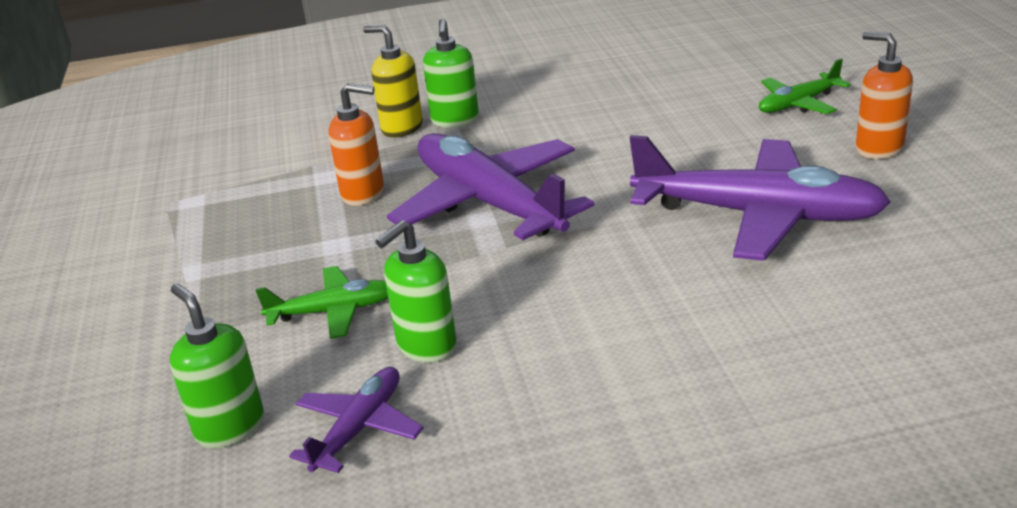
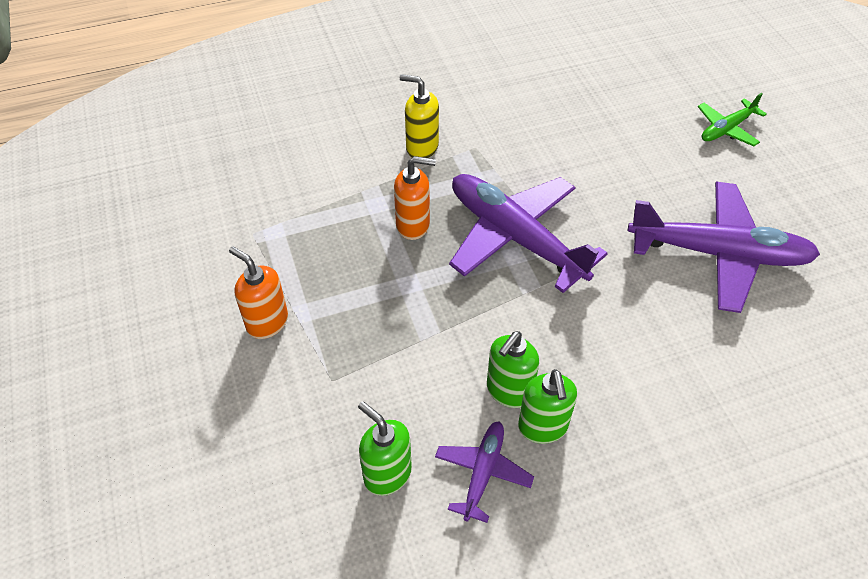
camera: 10 degrees left, 20 degrees up
green plane [256,266,388,339] -> none
green soap dispenser [423,19,479,128] -> green soap dispenser moved to [518,369,577,444]
orange soap dispenser [856,31,913,159] -> orange soap dispenser moved to [229,246,288,339]

